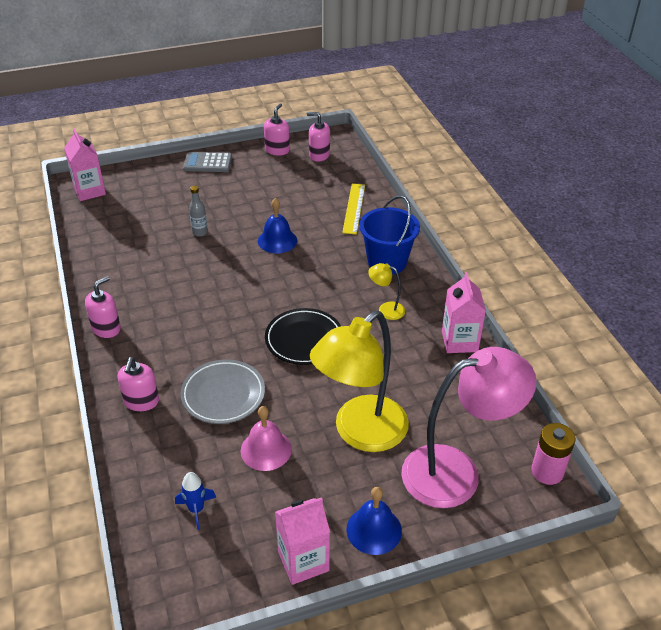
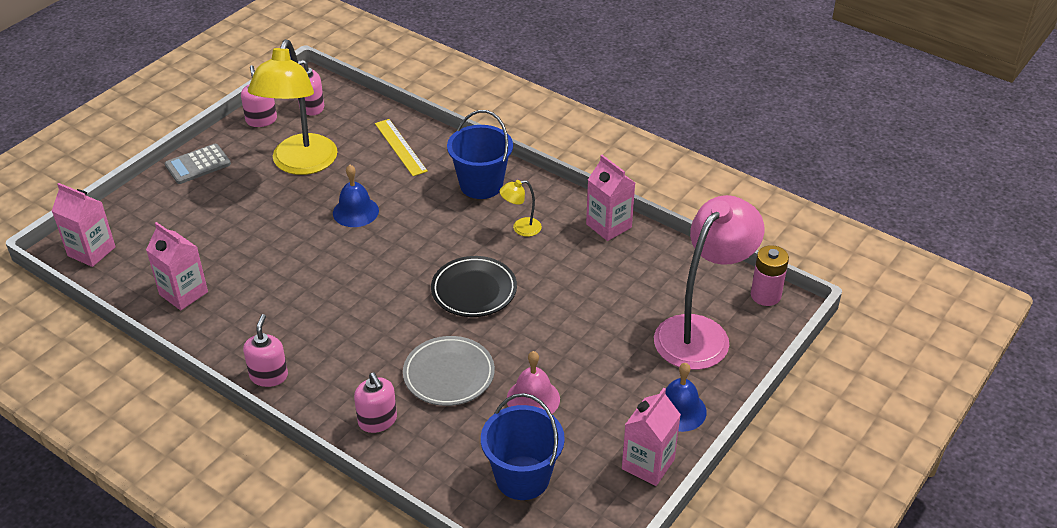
camera: 35 degrees left, 0 degrees up
blue rocket [175,472,216,530] -> blue bucket [481,393,565,500]
grey bottle [189,186,208,237] -> none
yellow lamp [310,311,409,452] -> yellow lamp moved to [248,39,338,175]
none -> pink carton [146,222,208,310]

